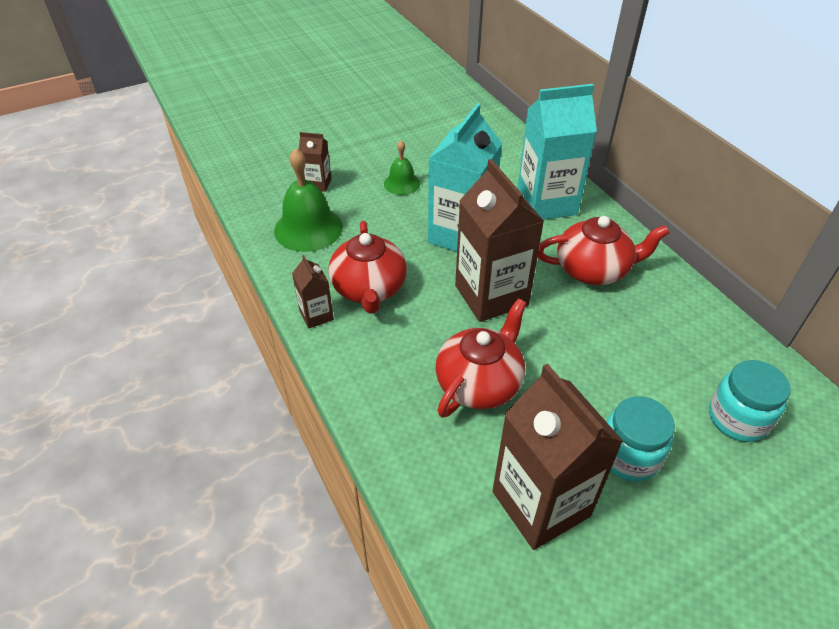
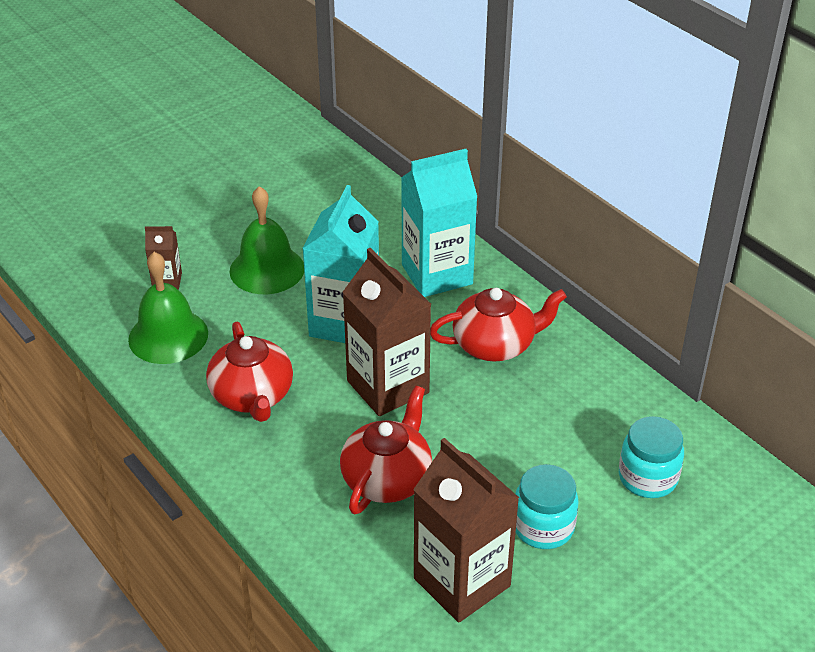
camera: 10 degrees left, 5 degrees down
brown carton [292,255,334,329] -> none
green bell [384,141,420,195] -> green bell [230,186,304,294], size x1.74

